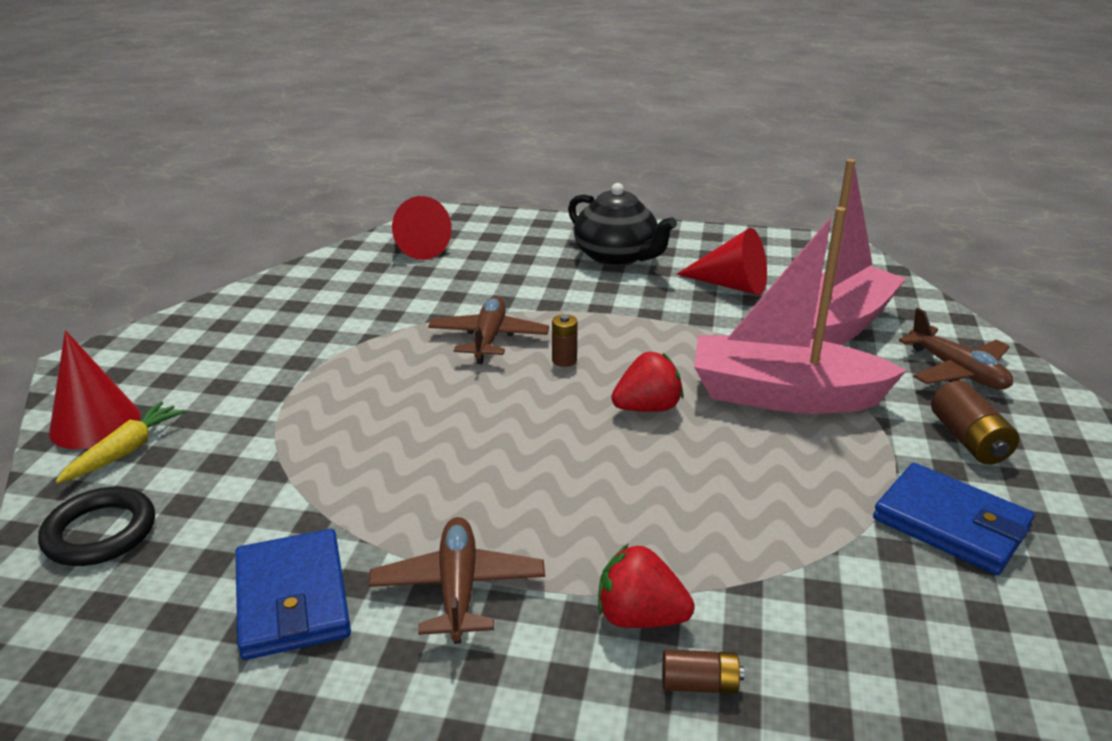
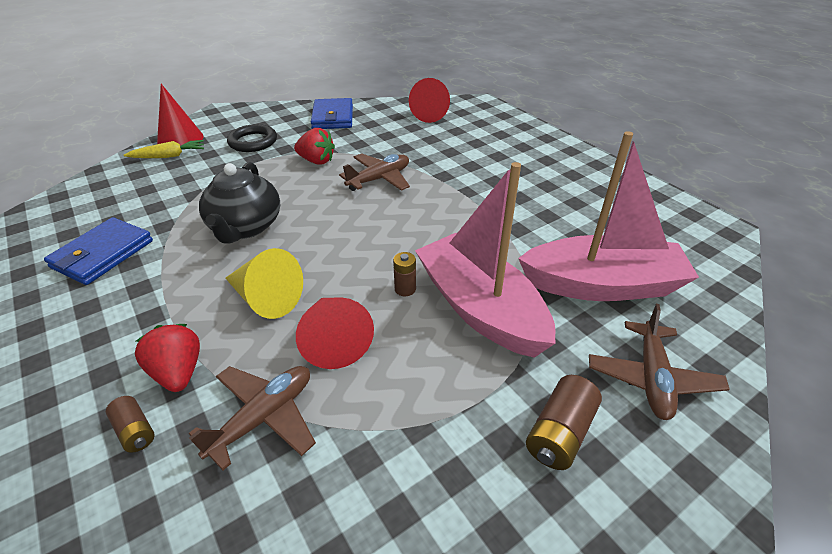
camera: 45 degrees right, 10 degrees up
black ring [38,487,155,566] -> black ring moved to [227,124,277,152]
brown plane [368,517,545,644] -> brown plane moved to [189,366,316,470]
brown battery [552,314,578,367] -> brown battery moved to [393,252,416,296]
black teapot [568,183,677,267] -> black teapot moved to [199,162,280,243]
red strawberry [611,352,683,412] -> red strawberry moved to [294,128,335,164]
red cone [676,228,767,295] -> red cone moved to [296,297,374,369]
blue wallet [873,463,1034,575] -> blue wallet moved to [311,98,353,129]
none -> yellow cone [225,248,303,319]

